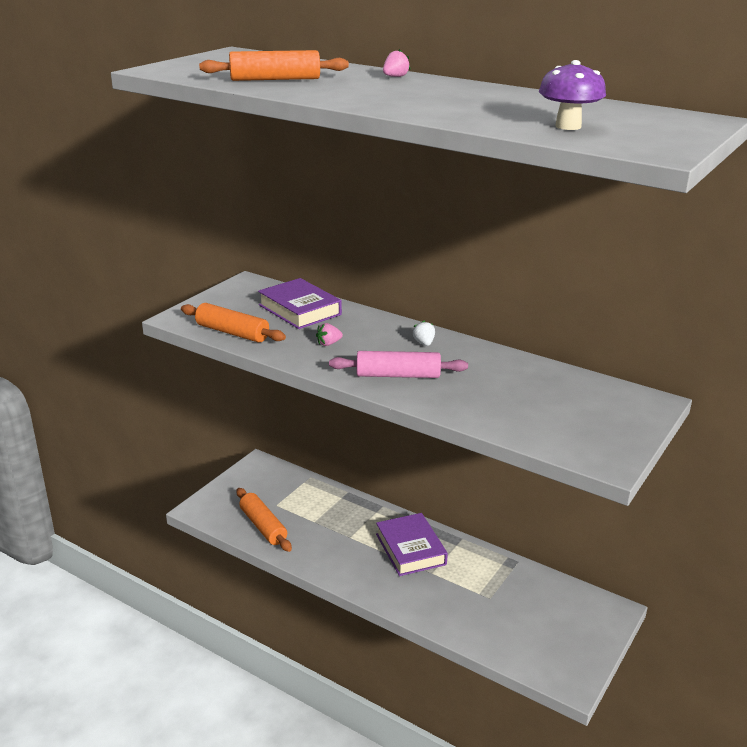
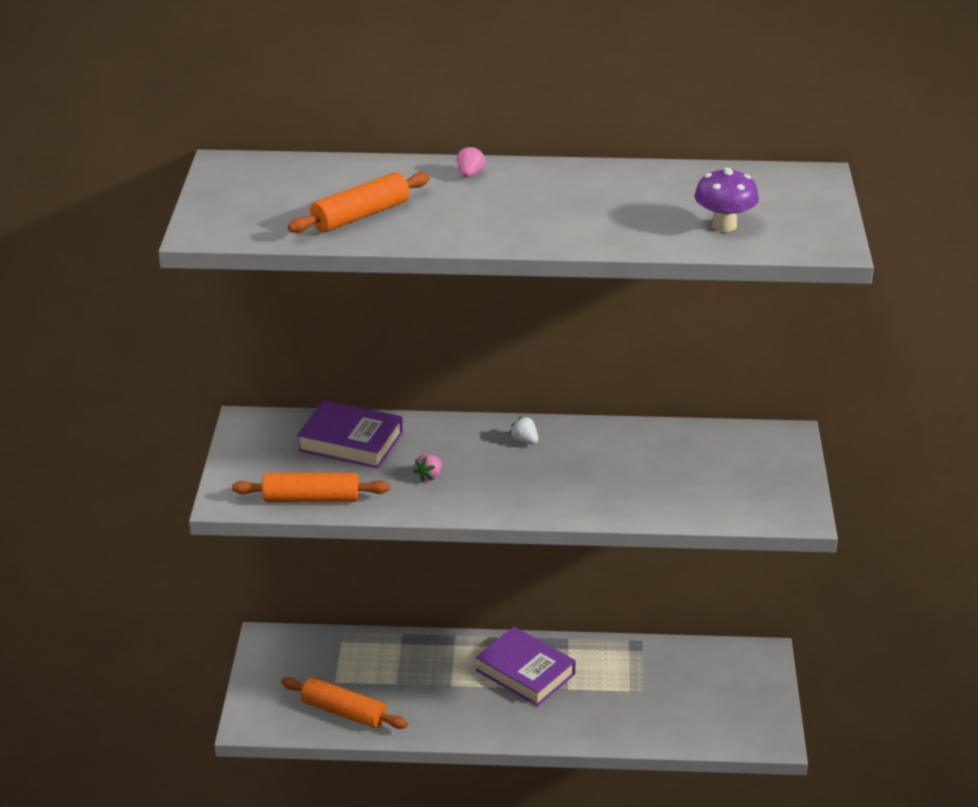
camera: 30 degrees left, 5 degrees up
pink rolling pin [329,351,468,378] -> none

